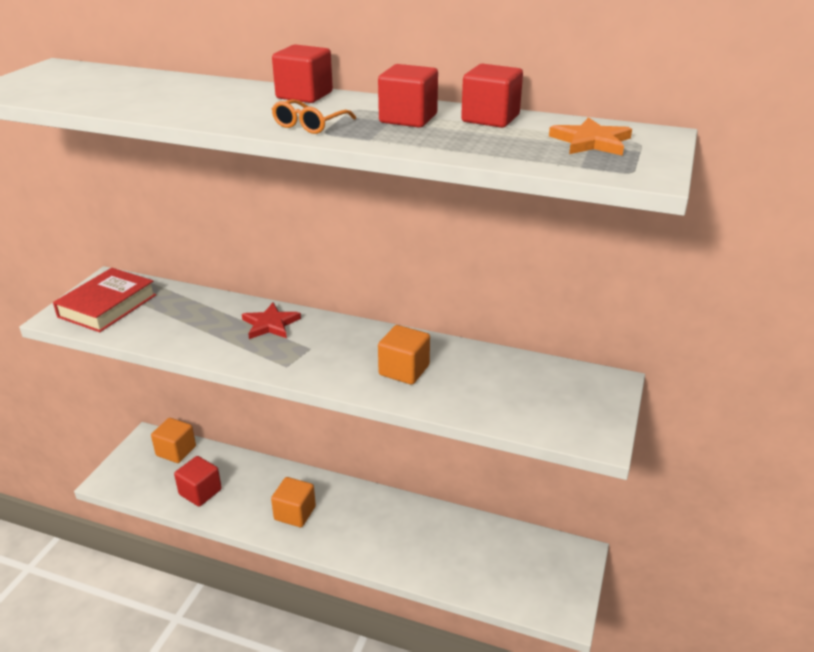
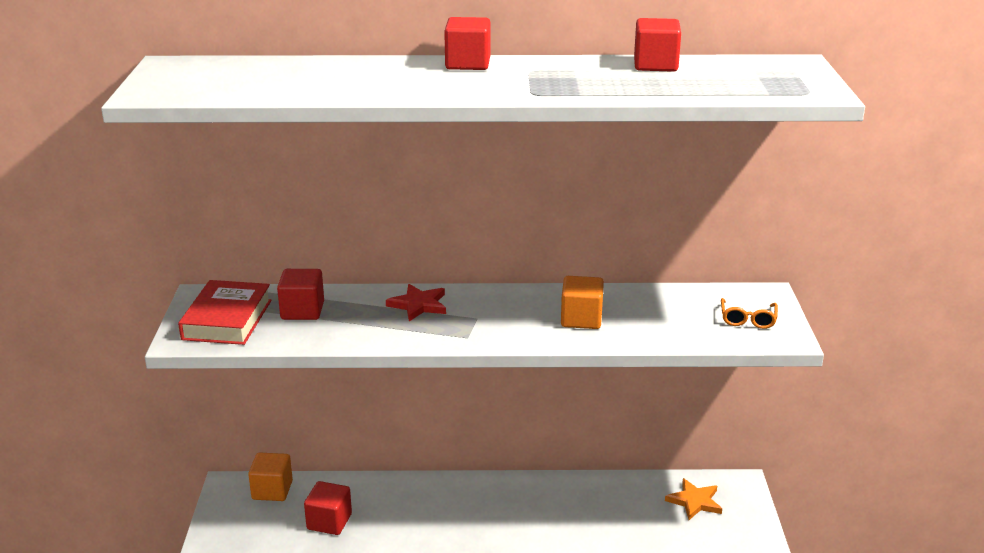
camera: 20 degrees left, 5 degrees down
orange cube [271,477,316,527] -> none
orange glasses [272,99,356,134] -> orange glasses moved to [721,298,778,329]
red cube [378,64,438,128] -> red cube moved to [277,269,324,320]
orange star [549,117,632,156] -> orange star moved to [665,478,722,520]

